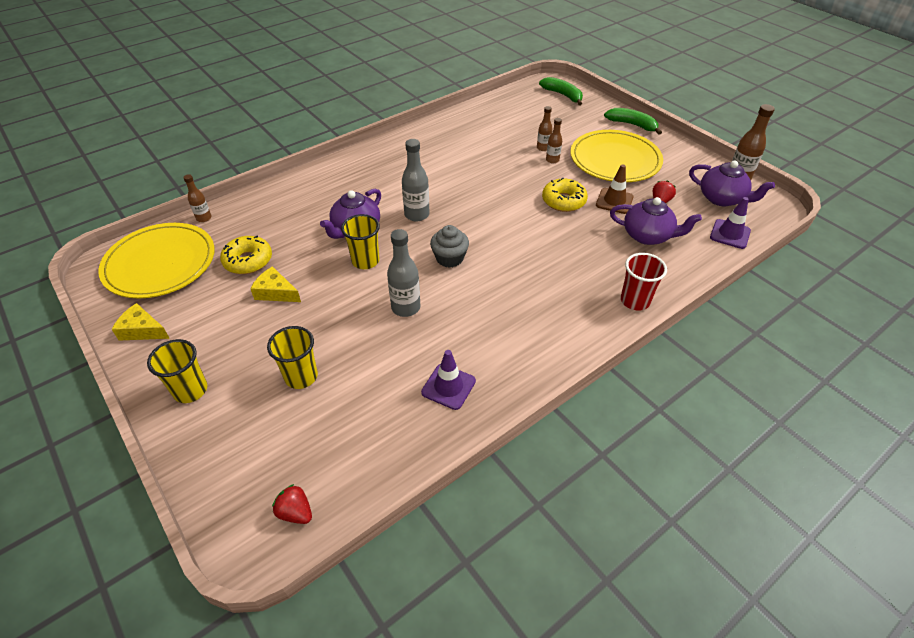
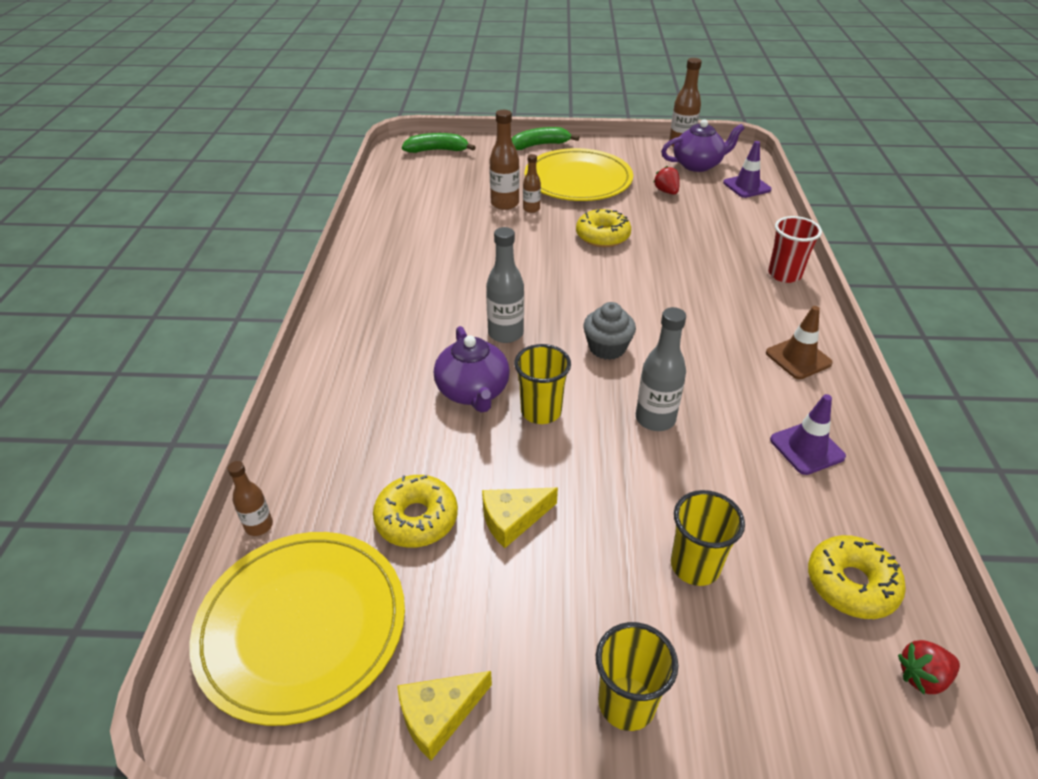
camera: 50 degrees left, 5 degrees down
brown bottle [537,106,553,151] -> brown bottle [489,110,520,210], size x1.67
brown traffic cone [596,164,634,214] -> brown traffic cone moved to [766,306,833,379]
purple teapot [610,197,702,245] -> none
none -> yellow donut [808,535,906,619]

